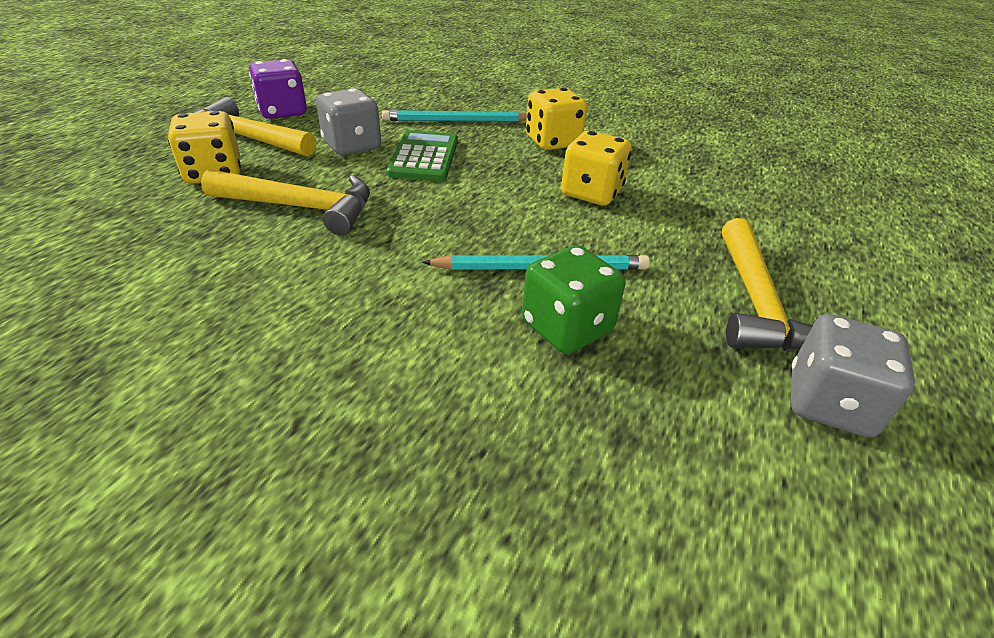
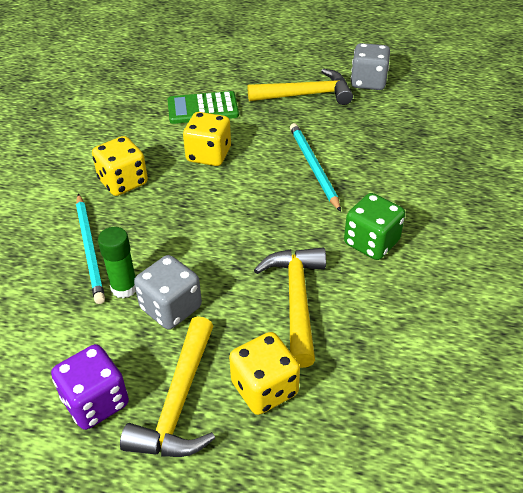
camera: 100 degrees left, 5 degrees up
green calculator [387,130,458,181] -> green calculator moved to [168,91,239,124]
green dice [522,245,625,354] -> green dice moved to [344,193,405,260]
none -> green glue stick [98,227,136,298]

